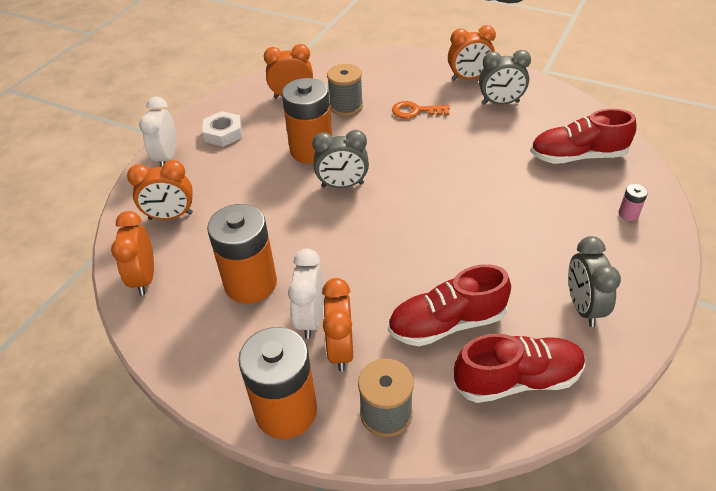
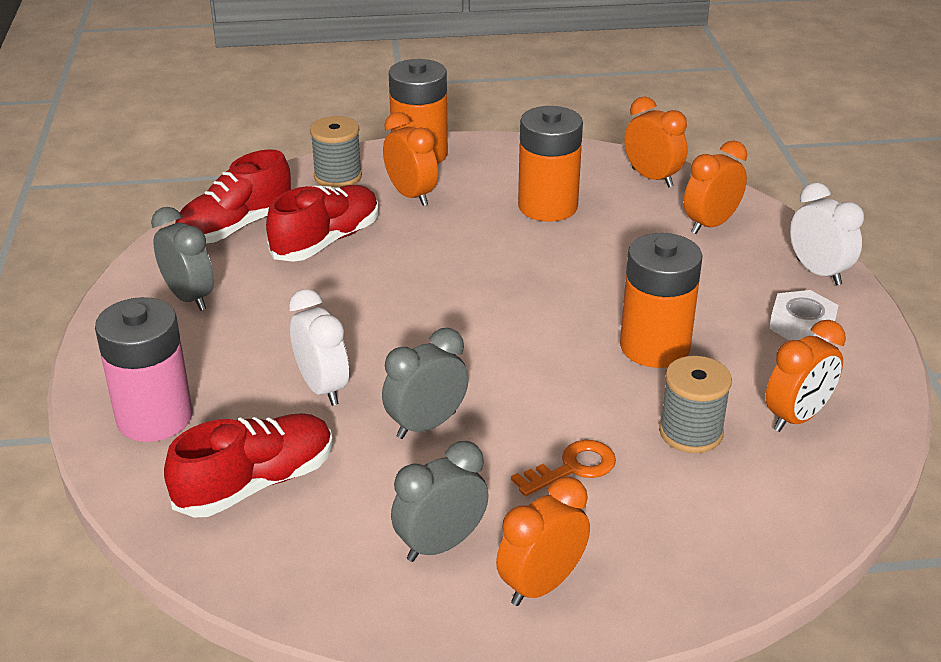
camera: 145 degrees right, 10 degrees down
white clock [288,249,323,339] -> white clock moved to [289,289,349,406]
grey clock [312,130,369,188] -> grey clock moved to [382,328,469,439]
pink battery [619,184,648,221] -> pink battery [95,297,193,442], size x2.49

